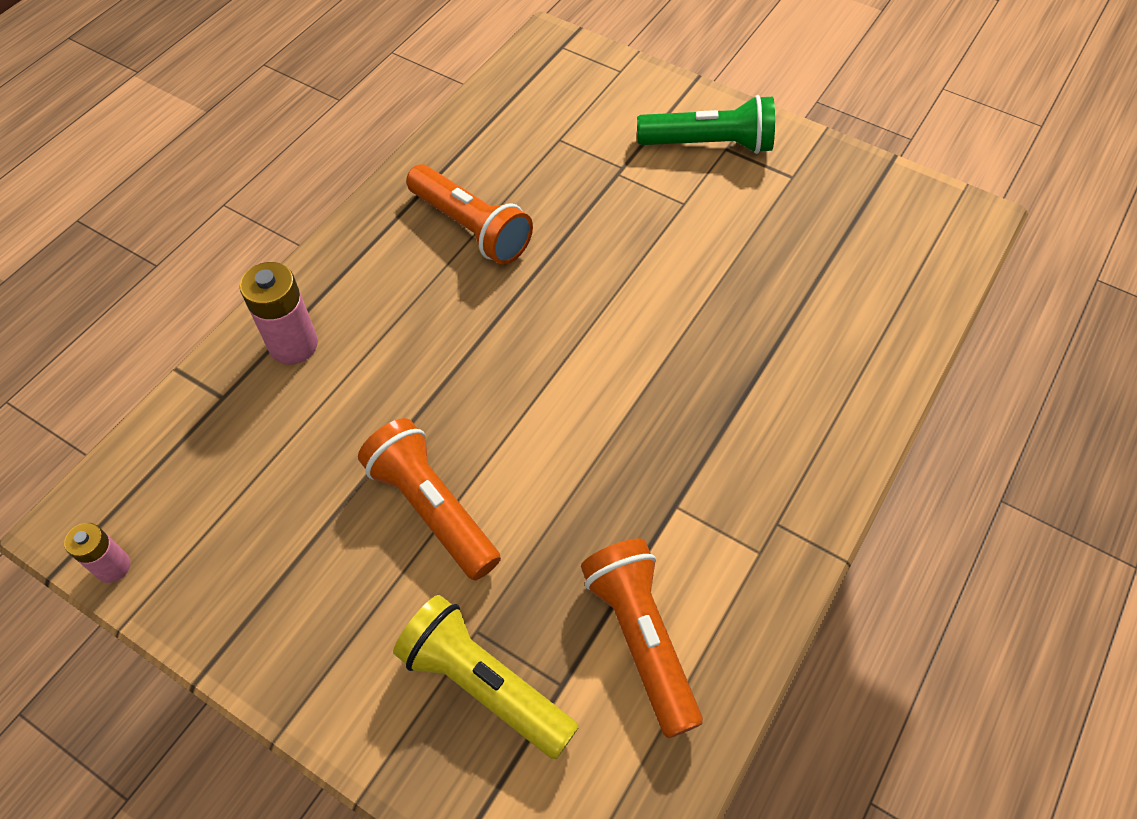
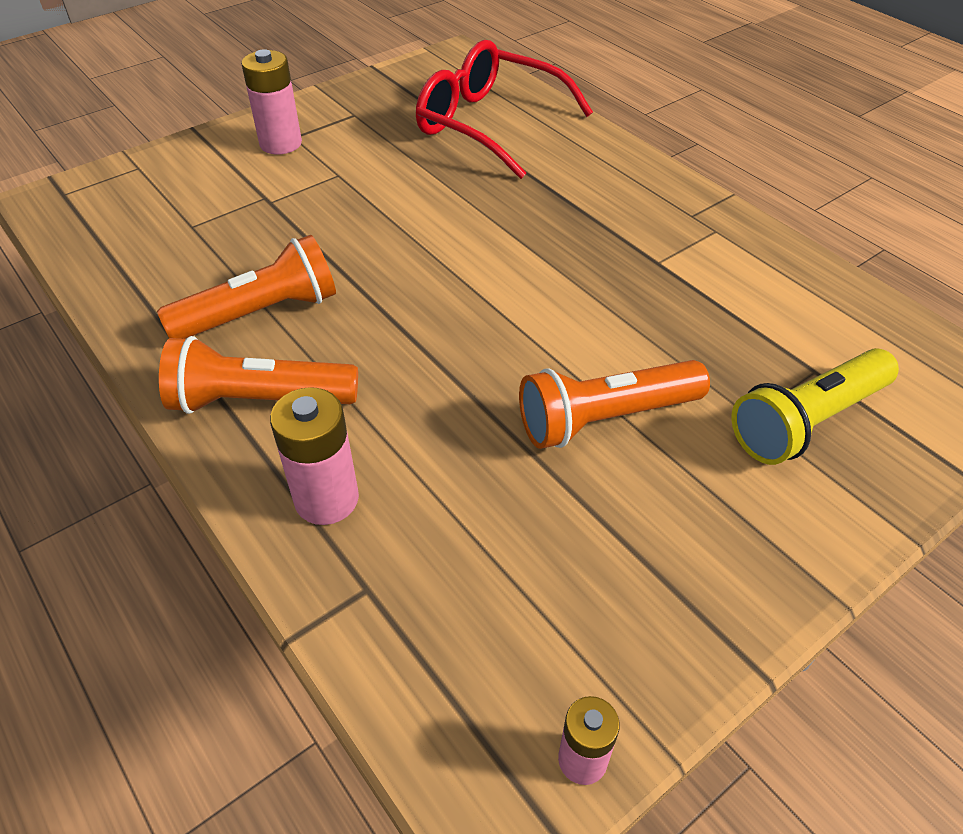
camera: 70 degrees left, 10 degrees down
orange flashlight [581,539,703,738] -> orange flashlight moved to [159,336,358,414]
green flashlight [637,95,775,154] -> pink battery [241,49,302,154]
none -> red glasses [416,40,593,179]

